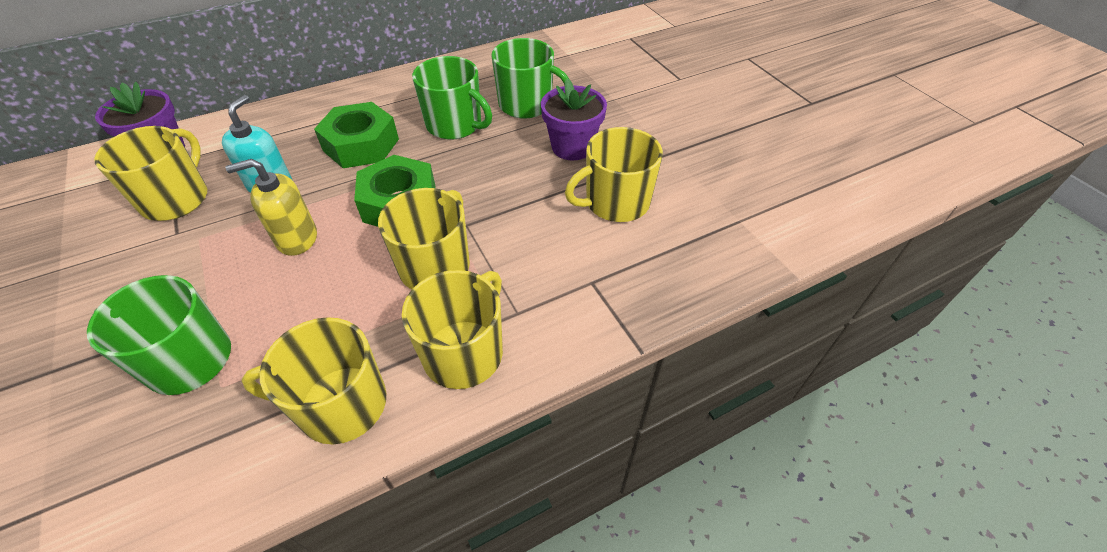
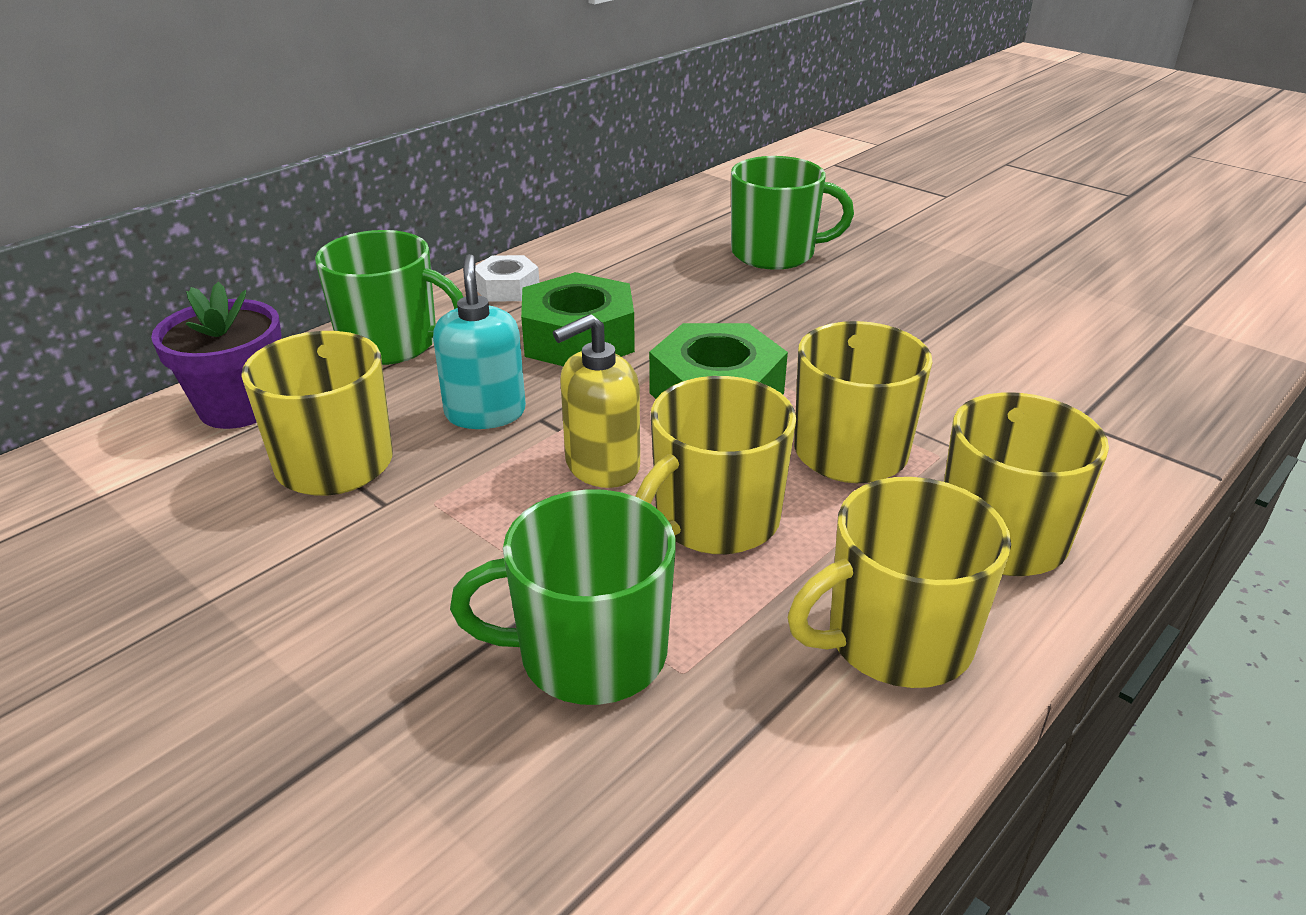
camera: 20 degrees left, 15 degrees down
green mug [412,56,492,140] -> green mug moved to [315,230,463,365]
purple flower pot [541,78,607,160] -> none
yellow mug [565,127,663,222] -> yellow mug moved to [635,376,796,554]
none -> white nut [475,255,539,302]

